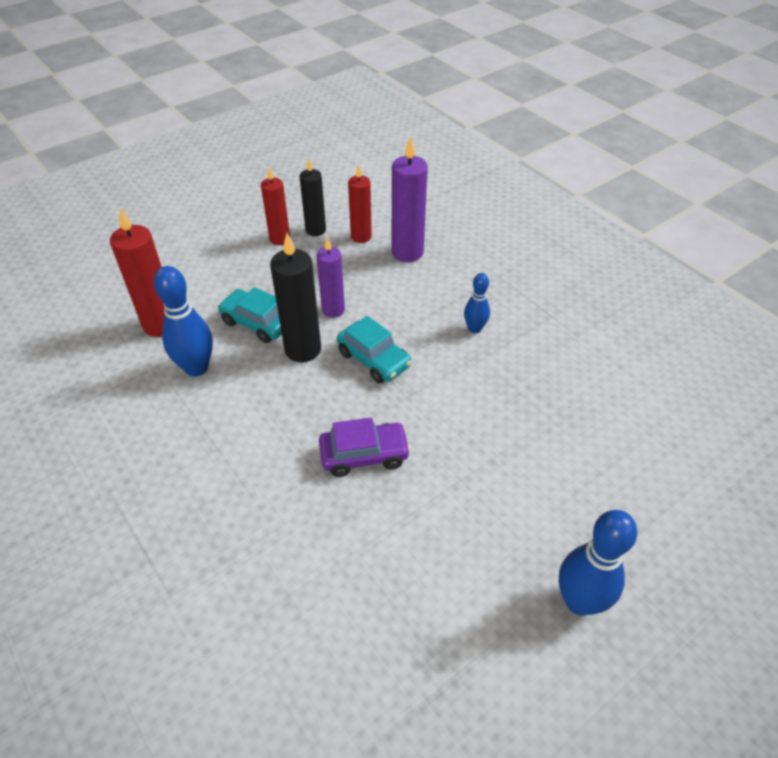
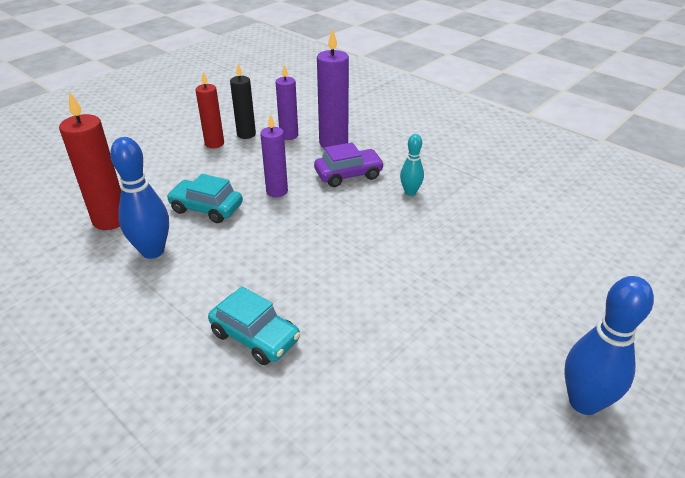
camera: 10 degrees left, 10 degrees down
black candle [270,233,321,362] -> none
purple car [319,418,411,477] -> purple car moved to [314,142,384,187]
turquoise car [337,316,412,383] -> turquoise car moved to [208,286,301,365]
red candle [348,164,372,243] -> purple candle [275,64,298,140]
blue bowling pin [464,273,490,333] -> turquoise bowling pin [400,134,424,196]

